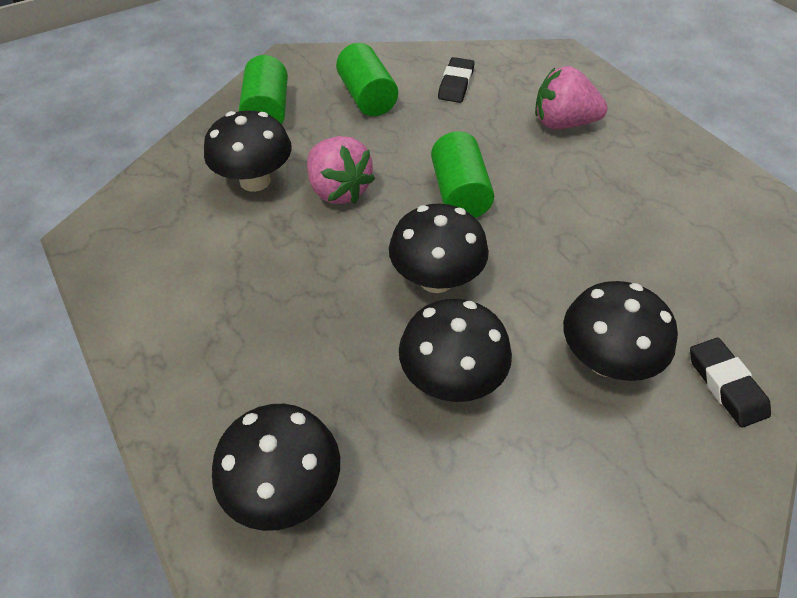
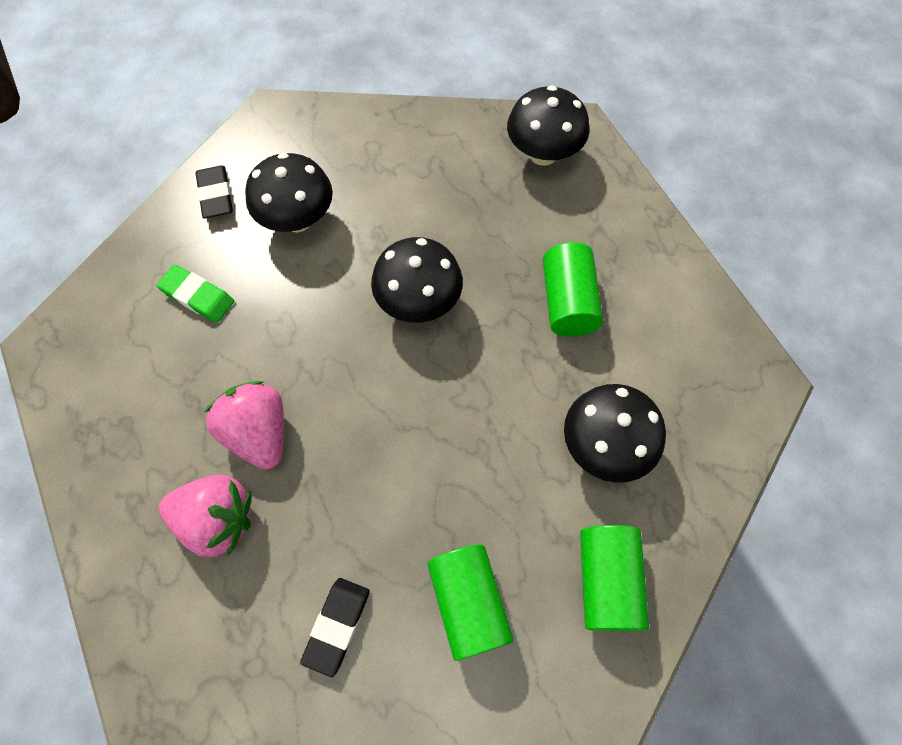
camera: 175 degrees left, 15 degrees up
pink strawberry [307,136,375,204] -> pink strawberry moved to [205,381,284,469]
black mushroom [399,299,512,402] -> none
green cylinder [431,131,494,218] -> green cylinder moved to [543,242,603,337]
none -> green eraser [157,265,234,323]

